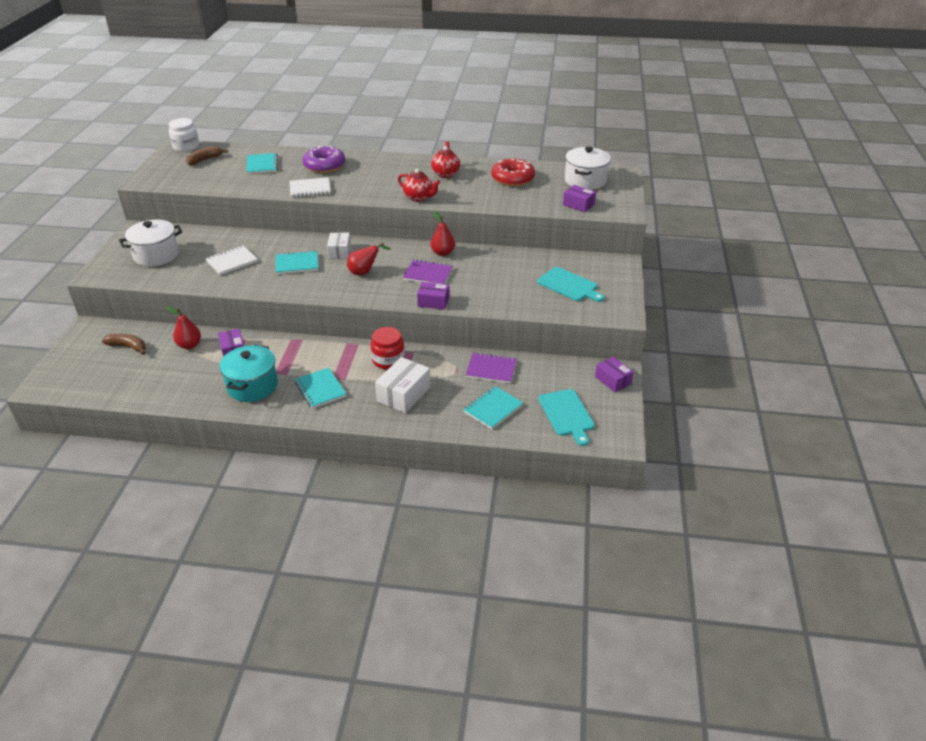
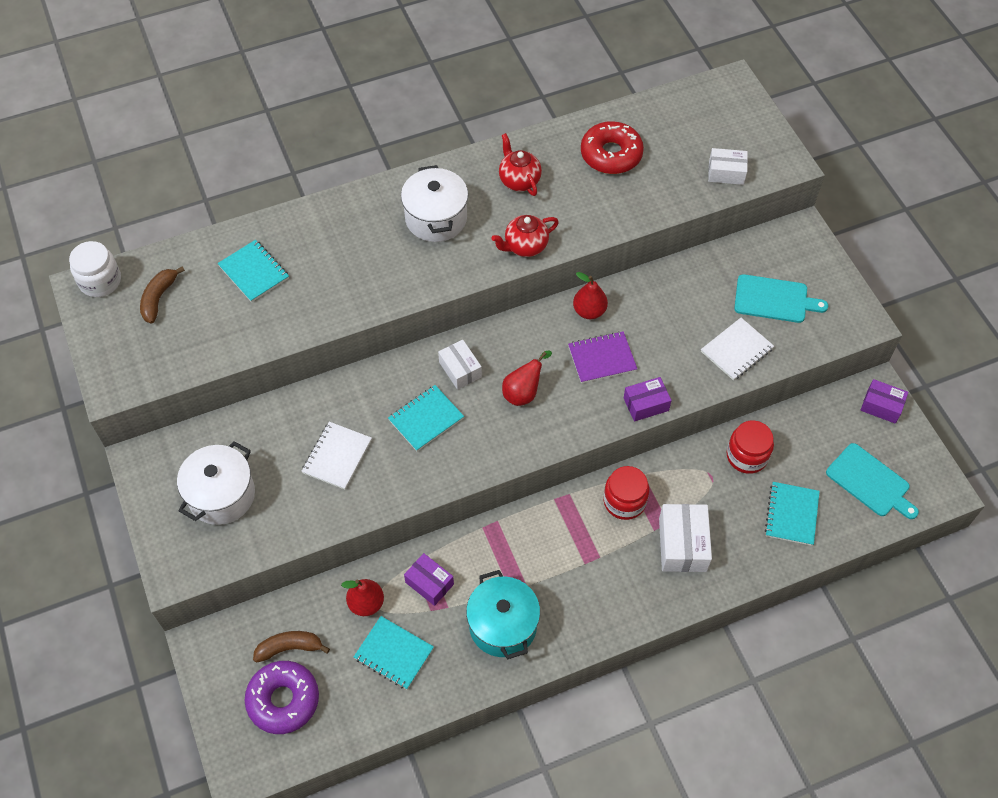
camera: 30 degrees left, 20 degrees up
white notebook [289,177,331,198] -> white notebook moved to [701,318,774,381]
turquoise notebook [295,367,347,409] -> turquoise notebook moved to [354,616,434,689]
purple donut [303,145,345,173] -> purple donut moved to [245,661,319,734]
red teapot [398,169,440,202] -> red teapot turned 150 degrees clockwise [491,215,559,257]
purple notebook [466,352,517,383] -> red jar [727,420,774,474]
purple box [563,185,596,212] -> white box [708,148,748,185]
white pot [565,147,611,190] -> white pot moved to [401,165,468,242]

